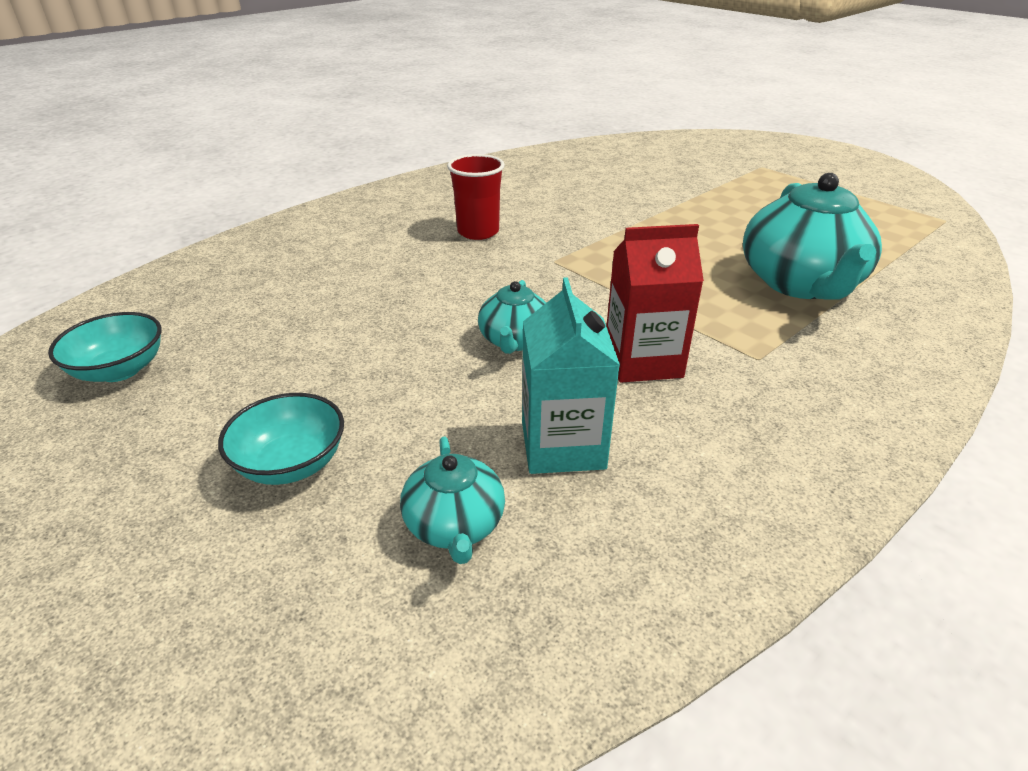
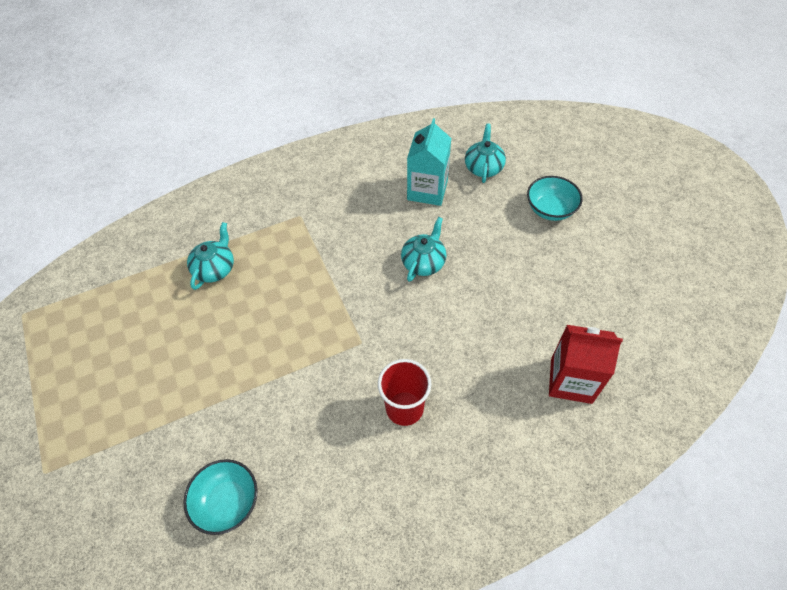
camera: 160 degrees left, 20 degrees up
turquoise bowl [48,312,161,382] -> turquoise bowl moved to [183,459,258,535]
red carton [606,224,704,383] -> red carton moved to [549,325,623,404]
turquoise teapot [743,173,882,300] -> turquoise teapot [187,222,234,290], size x0.52

